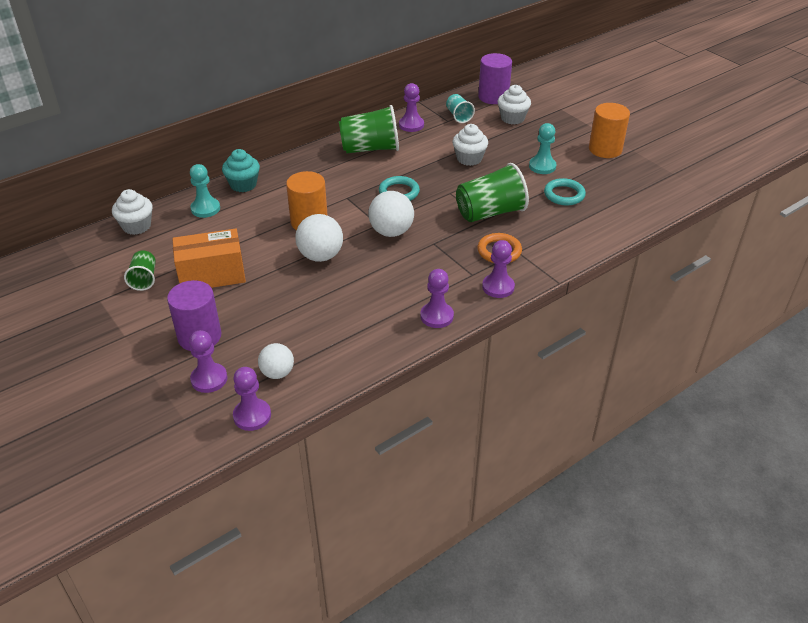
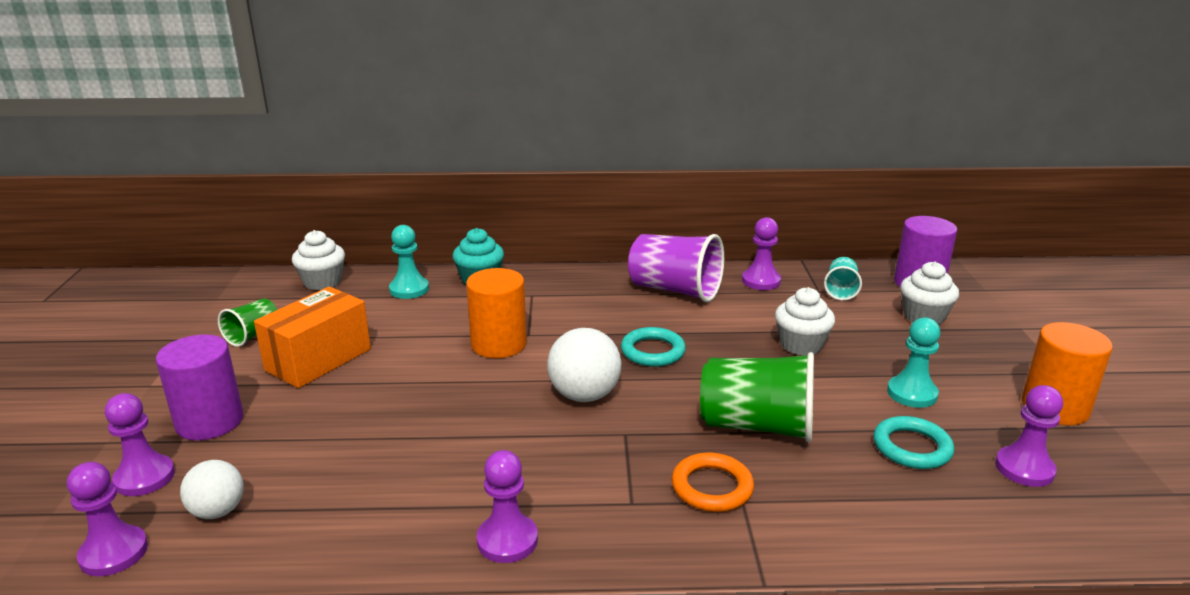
camera: 35 degrees right, 15 degrees down
orange box [172,229,246,288] -> orange box turned 75 degrees counterclockwise [254,287,371,388]
white ball [295,214,343,262] -> none
green cup [339,105,399,153] -> purple cup [628,234,724,302]
purple pawn [482,240,515,298] -> purple pawn moved to [995,385,1063,487]

